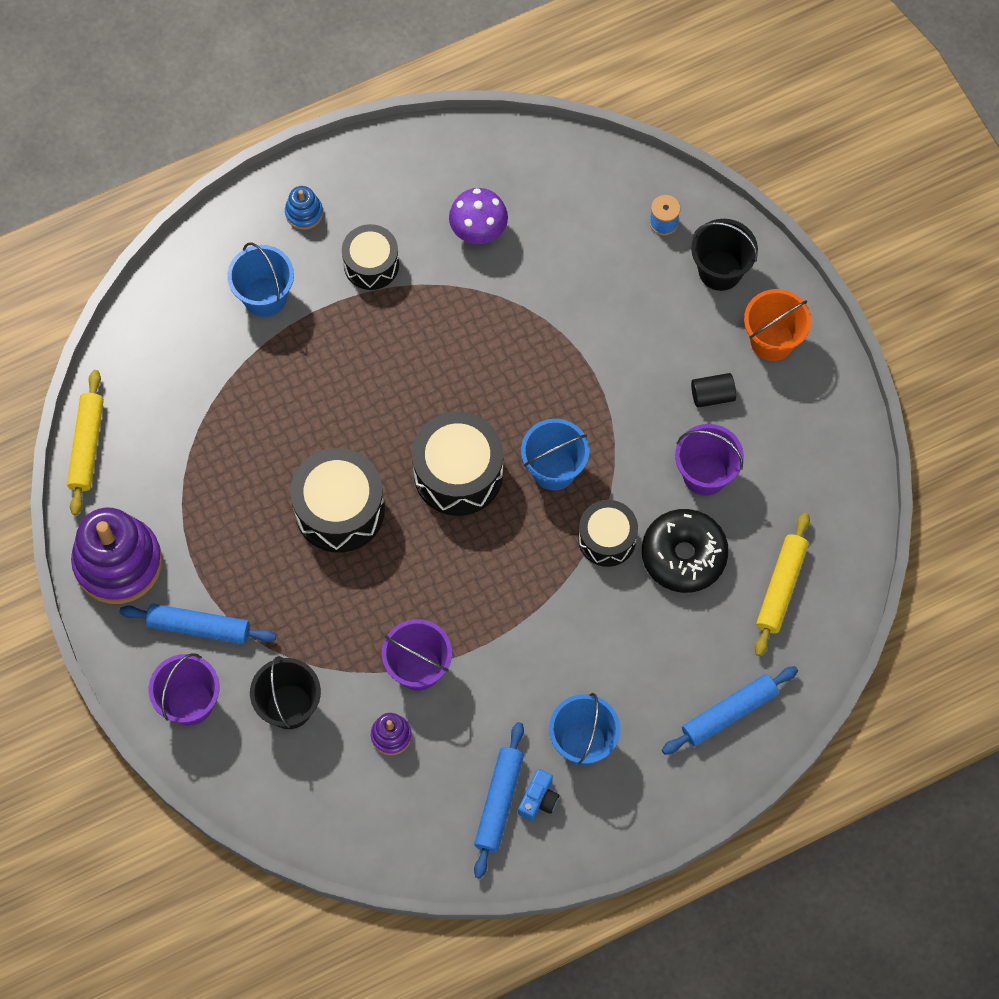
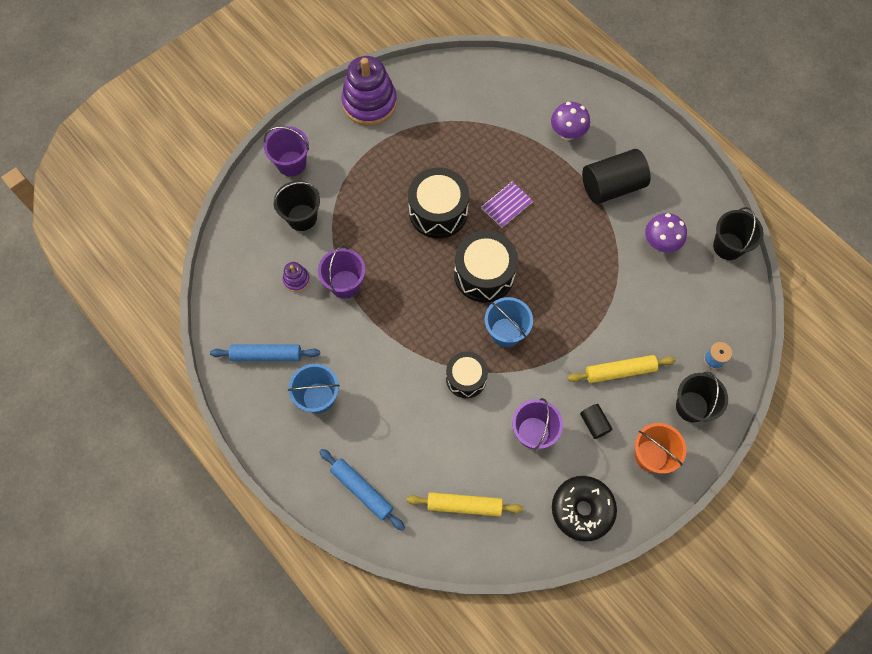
camera: 75 degrees right, 0 degrees up
yellow rolling pin [67,370,104,515] -> yellow rolling pin moved to [568,355,676,383]
blue rolling pin [119,604,276,644] -> none
blue bucket [227,242,294,317] -> purple mushroom [551,102,590,140]
blue stacking toy [285,186,323,230] -> none
black drum [342,224,399,290] -> black cylinder [582,149,651,204]
blue camera [518,769,559,821] -> none
black donut [642,509,729,593] -> black donut moved to [552,476,617,541]
none -> purple notebook [481,181,533,228]
none -> black bucket [713,207,764,260]

